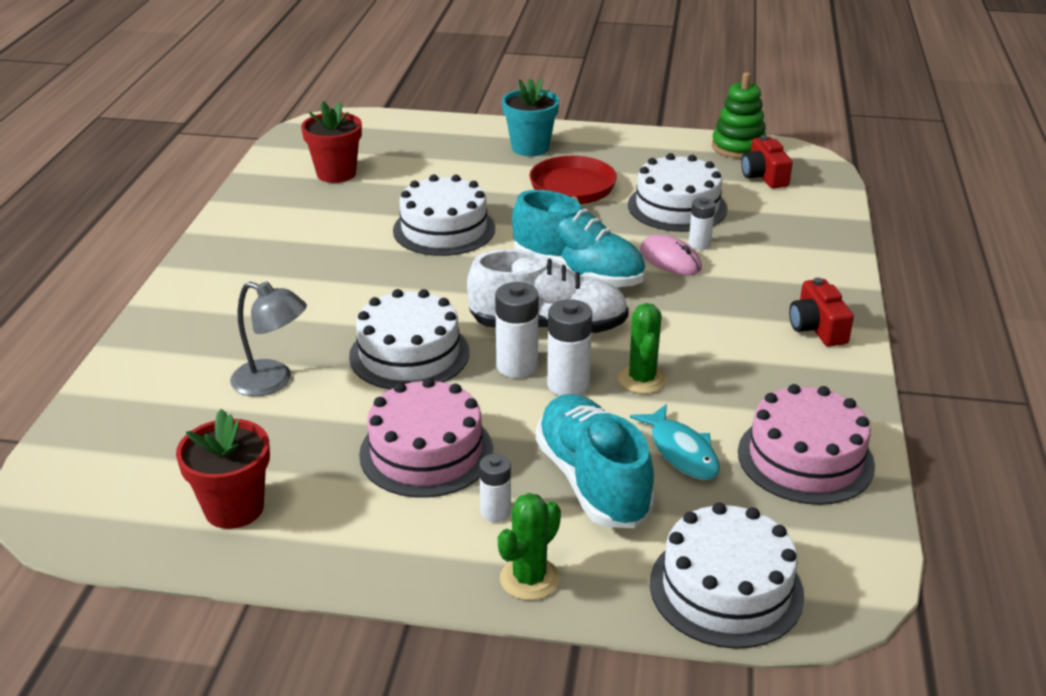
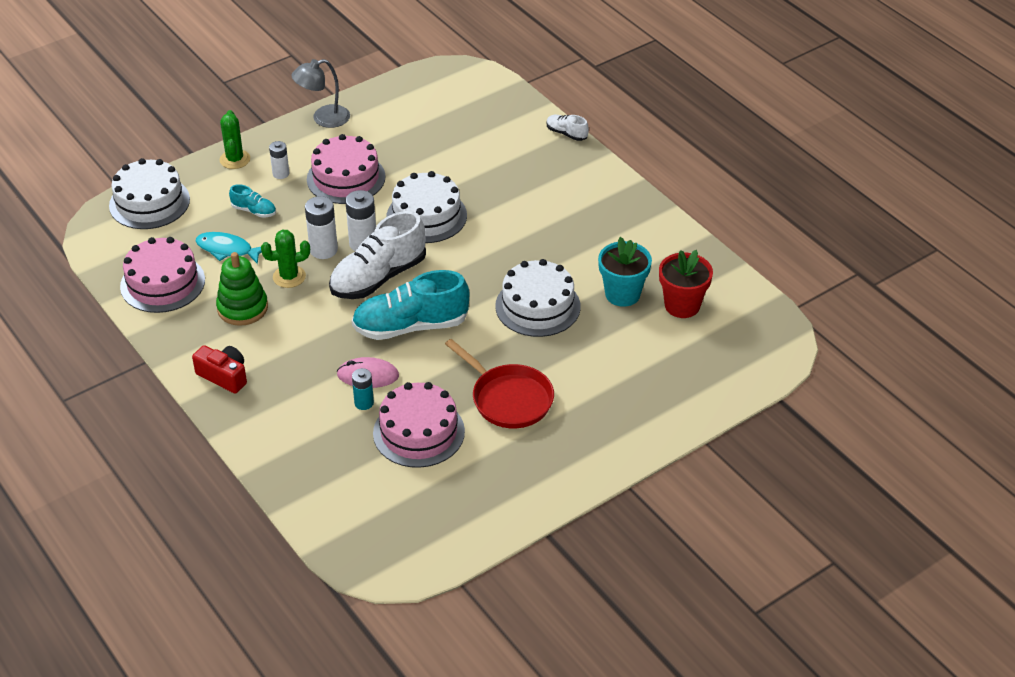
camera: 135 degrees right, 10 degrees up
red flower pot [176,409,270,529] -> none
grey lamp [230,282,307,396] -> grey lamp moved to [292,59,350,128]
turquoise flower pot [502,78,559,156] -> turquoise flower pot moved to [598,237,652,307]
turquoise shoe [536,394,655,528] -> turquoise shoe [229,184,276,218], size x0.46
green cactus [618,303,667,394] -> green cactus turned 60 degrees counterclockwise [261,230,310,288]
white cake [628,153,728,232] -> pink cake [373,382,465,468]
white battery [689,198,715,250] -> turquoise battery [352,368,374,410]
green stacking toy [712,72,767,159] -> green stacking toy moved to [216,252,268,326]
red camera [741,135,793,188] -> none
none -> white shoe [546,115,589,141]

